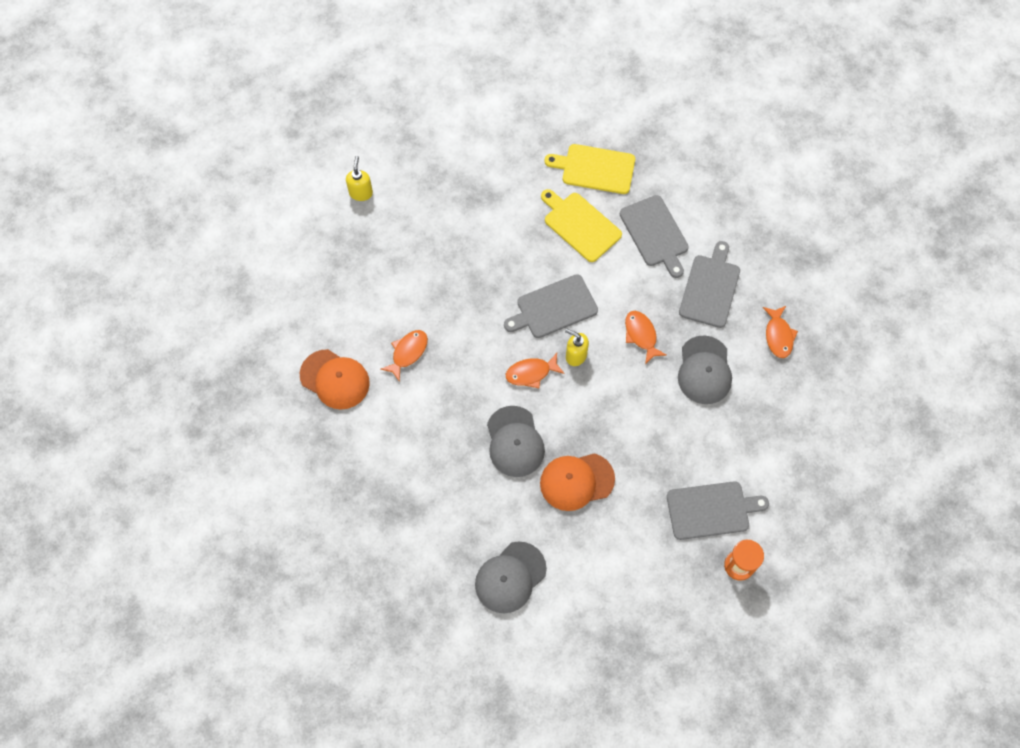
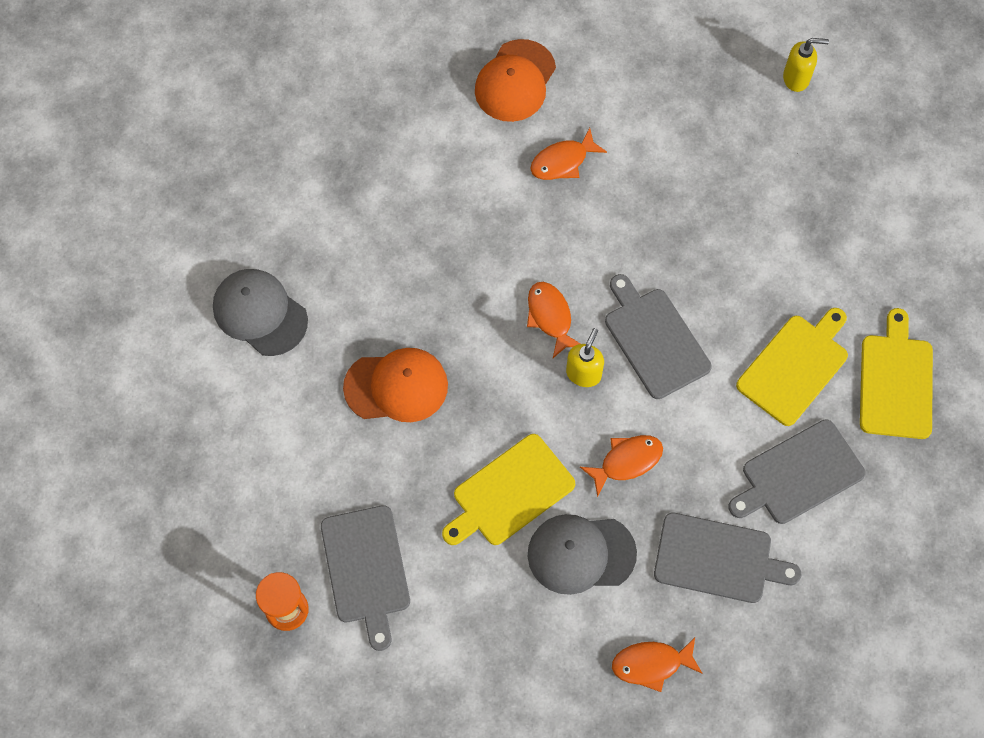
camera: 85 degrees right, 0 degrees up
orange fish [380,330,428,382] -> orange fish turned 120 degrees clockwise [530,128,607,180]
grey cap [487,406,545,477] -> none
orange cap [540,453,615,511] -> orange cap turned 105 degrees clockwise [343,348,448,422]
none -> yellow cutting board [442,434,575,545]

